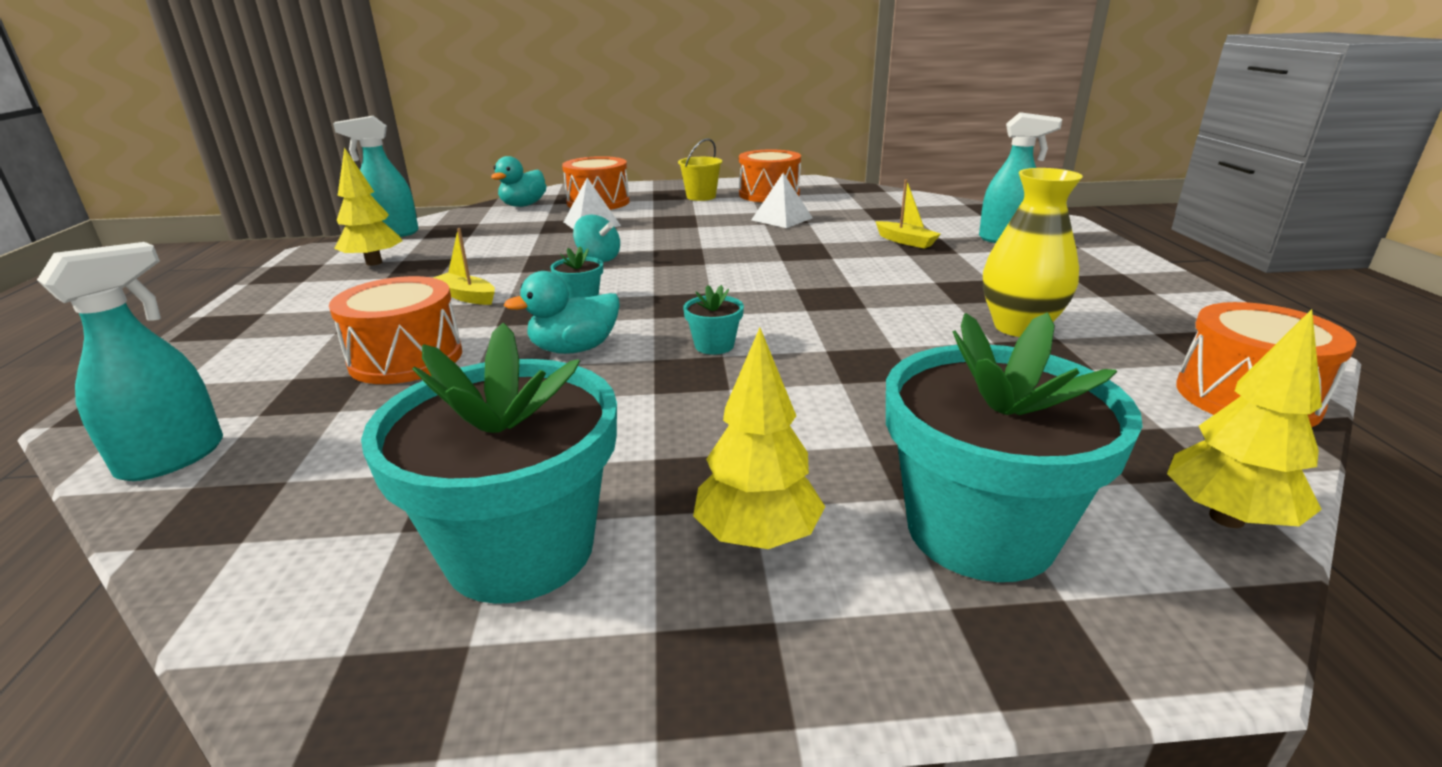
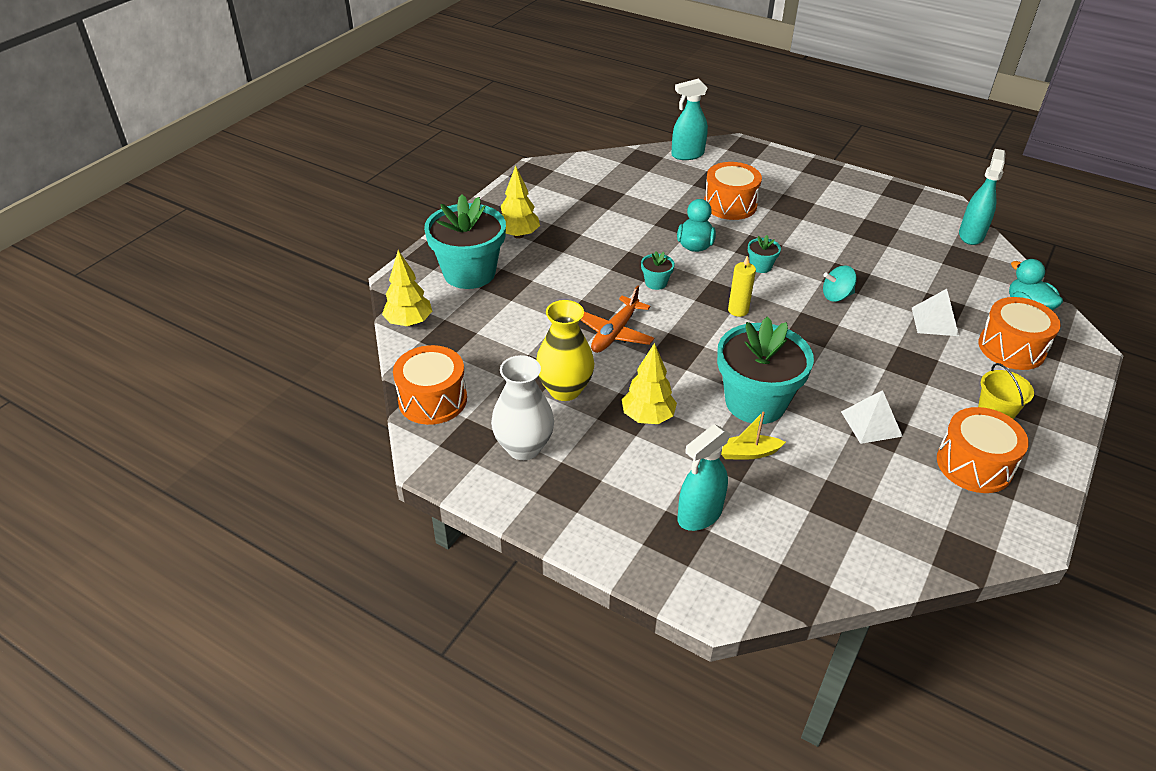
camera: 125 degrees right, 15 degrees up
turquoise spray bottle [37,242,223,481] -> turquoise spray bottle turned 90 degrees clockwise [671,78,708,160]
yellow tree [334,147,403,266] -> yellow tree moved to [622,343,677,424]
turquoise flower pot [361,323,617,604] -> turquoise flower pot moved to [717,317,814,424]
yellow boat [433,228,495,305] -> none
none -> white vase [491,355,554,460]
none -> orange plane [581,285,654,353]
none -> yellow candle [728,256,756,317]

